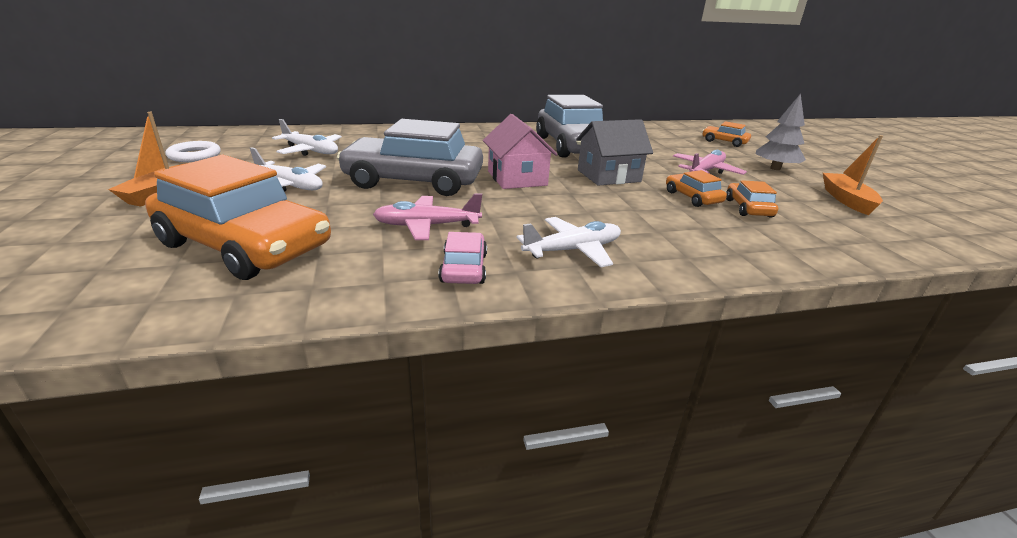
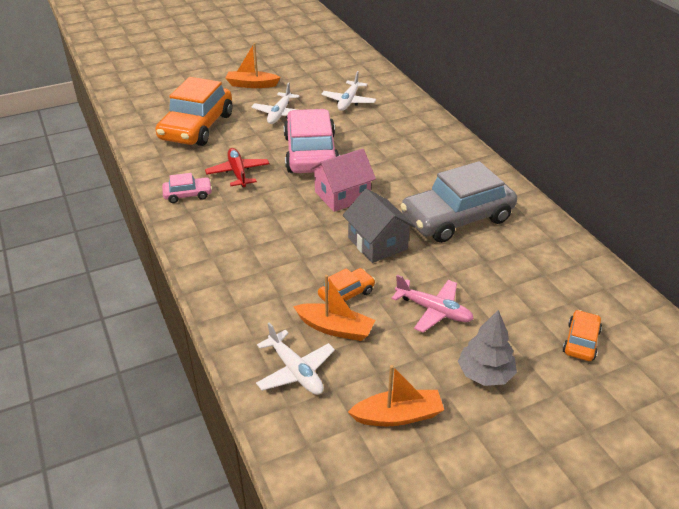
camera: 80 degrees right, 10 degrees up
white ring [166,141,221,162] -> none
grey car [337,119,483,196] -> pink car [284,109,339,173]
pink plane [373,193,482,240] -> red plane [205,148,269,187]
white plane [516,217,621,267] -> white plane moved to [256,322,335,395]
orange car [726,180,778,218] -> orange boat [293,275,375,341]

